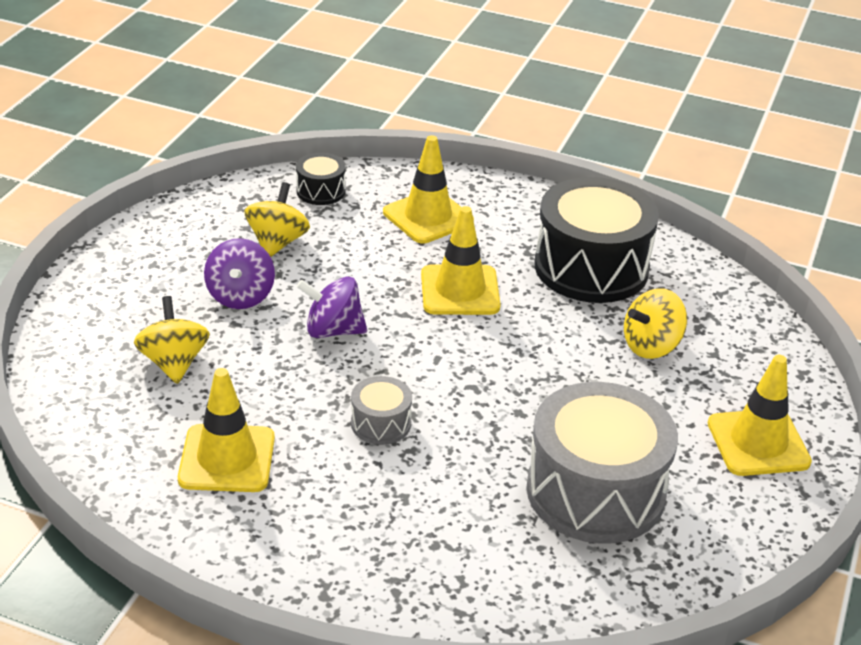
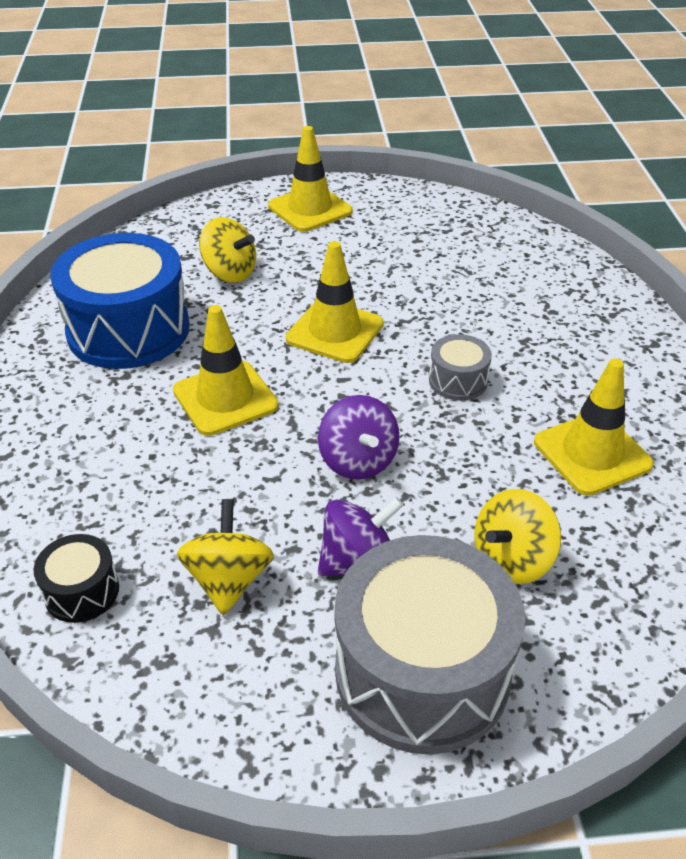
camera: 115 degrees left, 5 degrees up
yellow spinning top [244,182,310,257] -> yellow spinning top turned 105 degrees clockwise [177,499,274,615]
yellow traffic cone [383,135,474,243] -> yellow traffic cone moved to [286,241,384,363]
grey drum [526,382,678,544] -> grey drum moved to [334,535,525,755]
black drum [534,177,659,303] -> blue drum [50,233,190,369]

